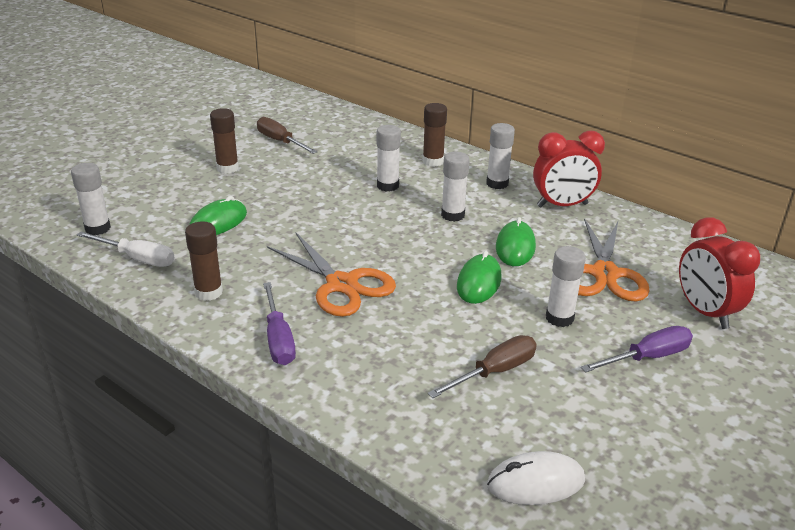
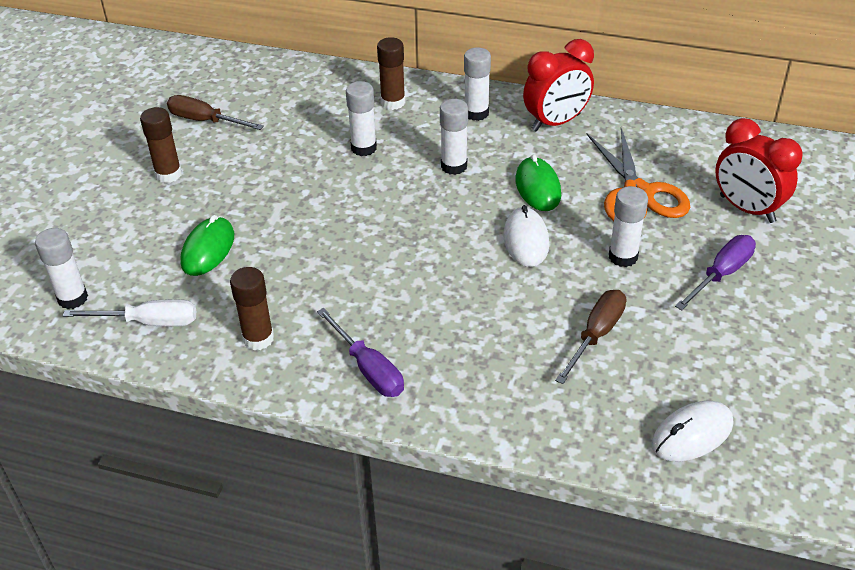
camera: 20 degrees left, 10 degrees up
orange scissors [267,232,396,317] -> none
green mouse [457,251,501,304] -> white mouse [503,205,549,267]

